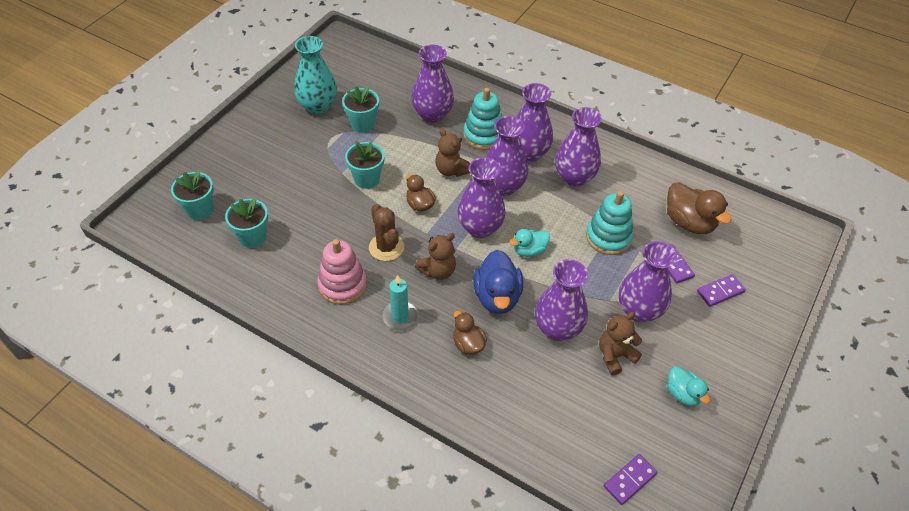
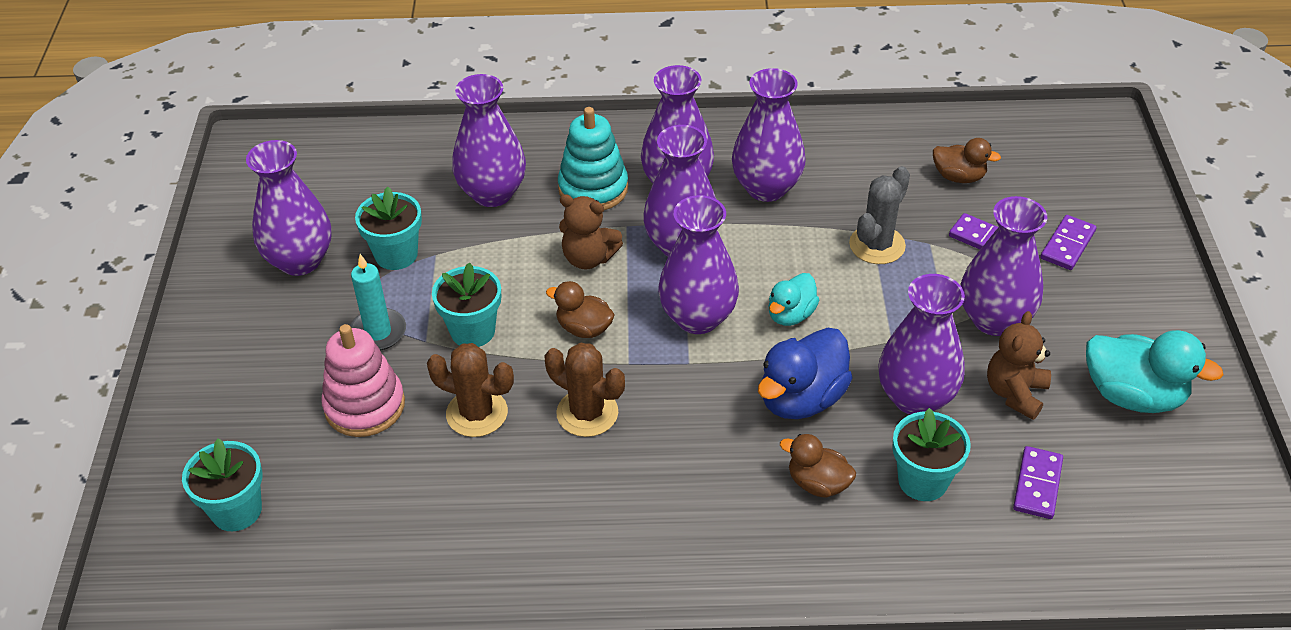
camera: 30 degrees left, 5 degrees down
turquoise flower pot [225,198,268,248] -> turquoise flower pot moved to [892,408,971,501]
turquoise vase [294,36,337,114] -> purple vase [246,140,332,276]
pink stacking toy [317,239,367,304] -> pink stacking toy moved to [321,324,405,437]
turquoise candle [382,275,419,331] -> turquoise candle moved to [350,254,406,351]
brown teddy bear [415,233,456,280] -> none
blue duck [473,250,523,314] -> blue duck turned 75 degrees clockwise [758,328,852,419]
turquoise stacking toy [586,191,633,255] -> grey cactus [849,166,910,264]
purple domino [604,454,657,505] -> purple domino moved to [1013,446,1063,519]
brown duck [667,182,732,234] -> brown duck [933,138,1001,183], size x0.60
turquoise duck [667,366,710,406] -> turquoise duck [1086,330,1223,413], size x1.66
none -> brown cactus [427,343,514,437]

